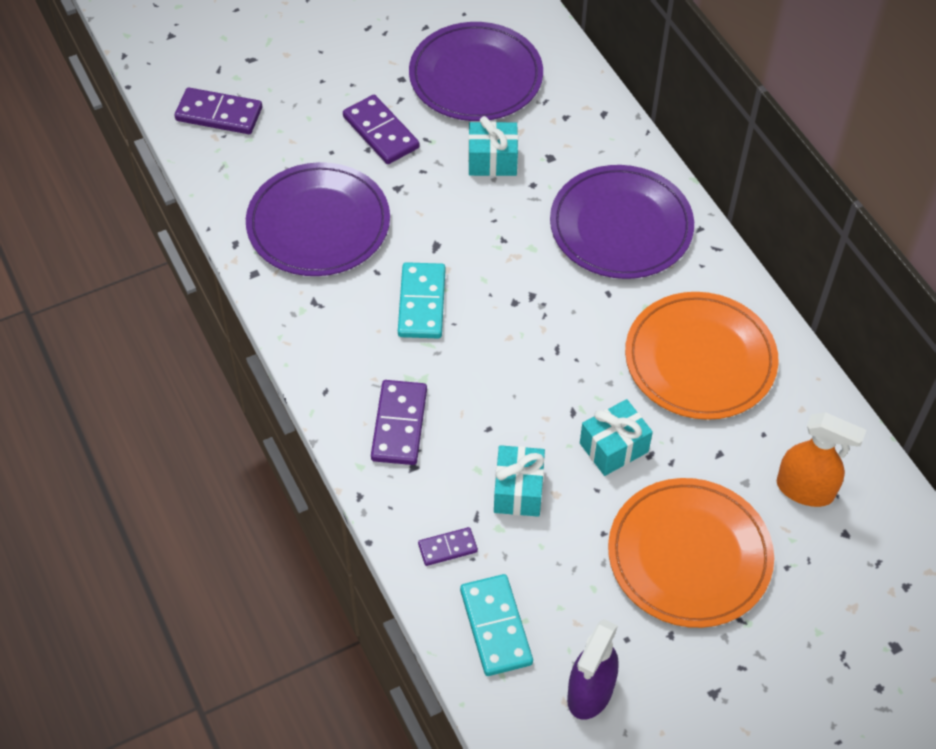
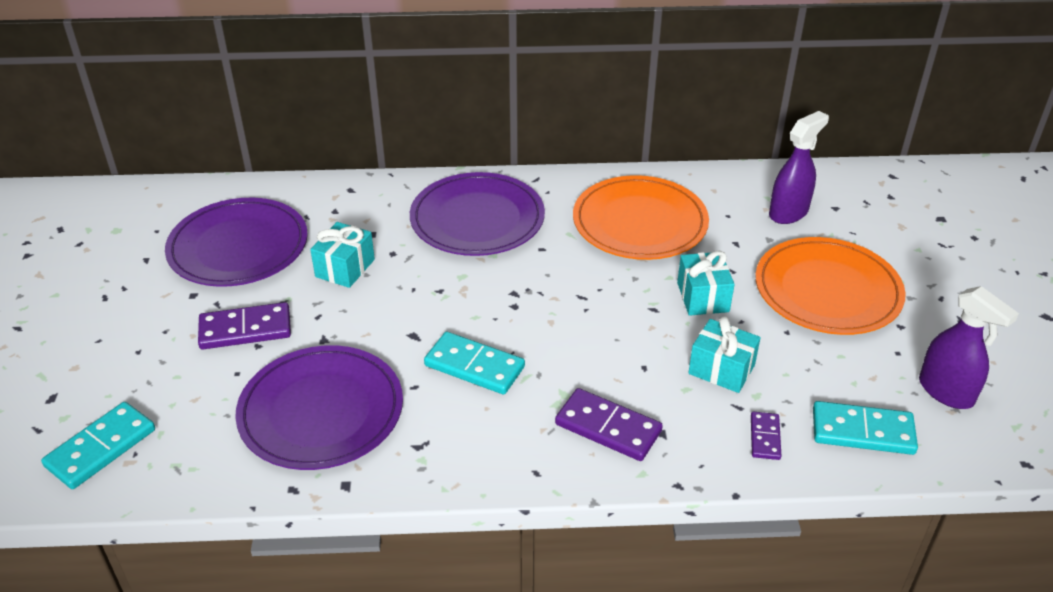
camera: 65 degrees left, 15 degrees down
purple domino [174,87,262,134] -> turquoise domino [41,402,155,489]
orange spray bottle [777,412,866,507] -> purple spray bottle [769,111,829,224]

